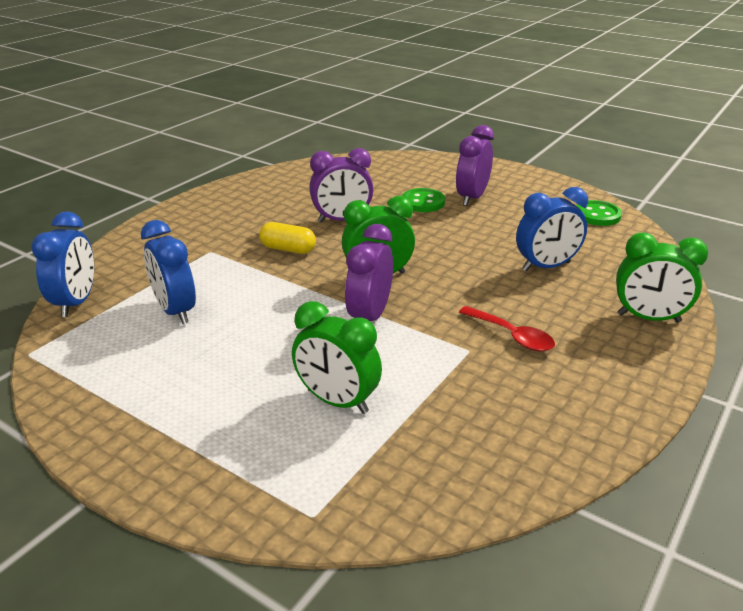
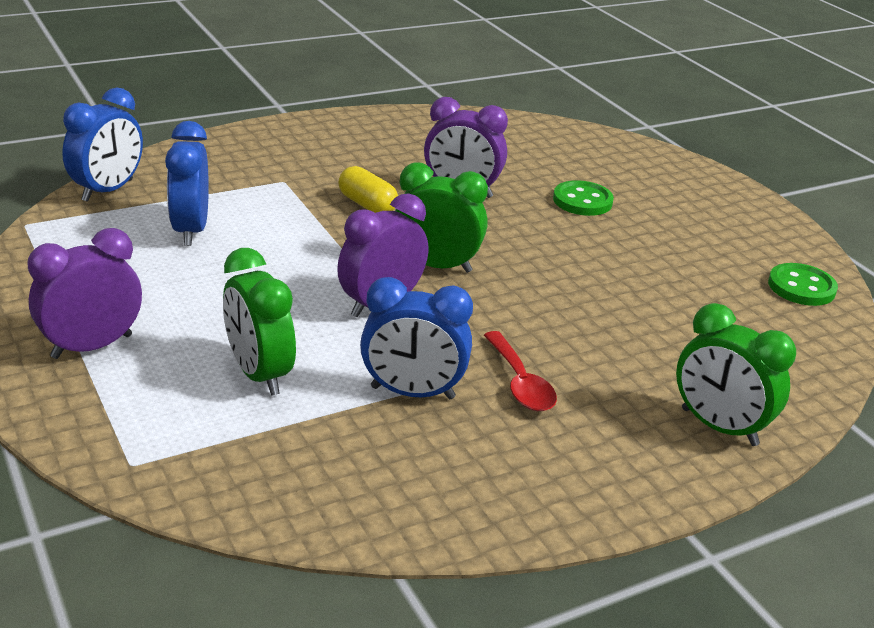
camera: 25 degrees right, 0 degrees up
purple clock [456,125,494,206] -> purple clock moved to [27,228,142,359]
blue clock [516,187,588,271] -> blue clock moved to [360,277,473,399]

